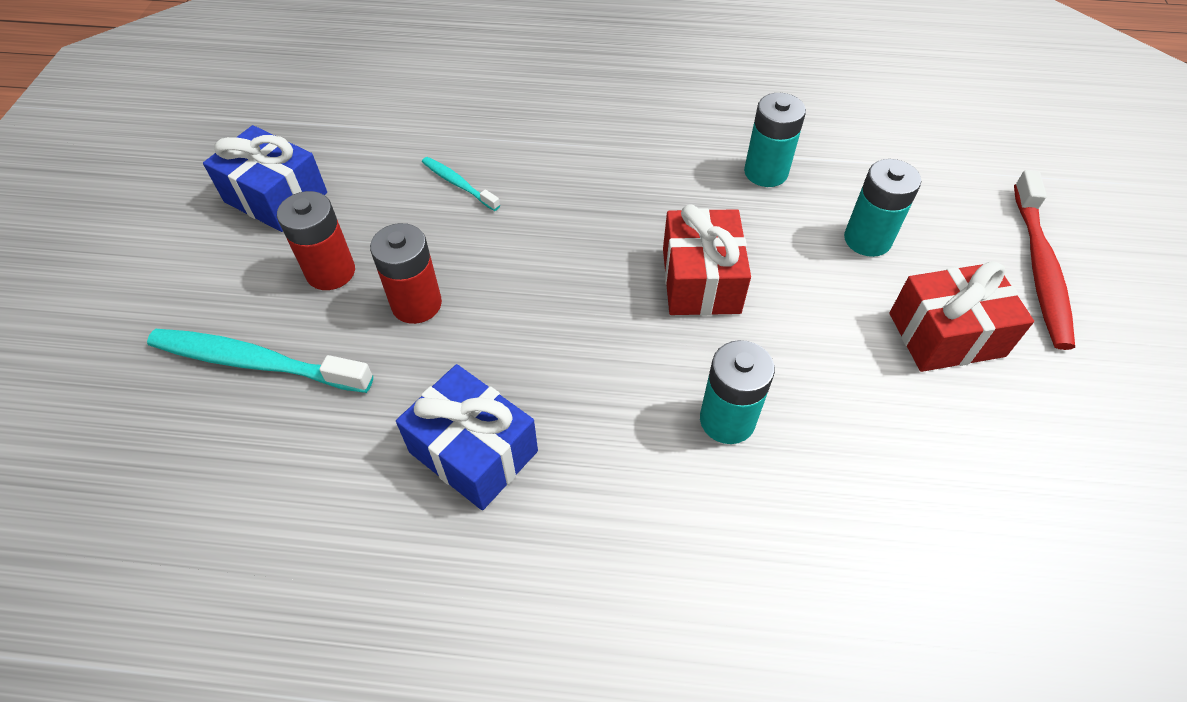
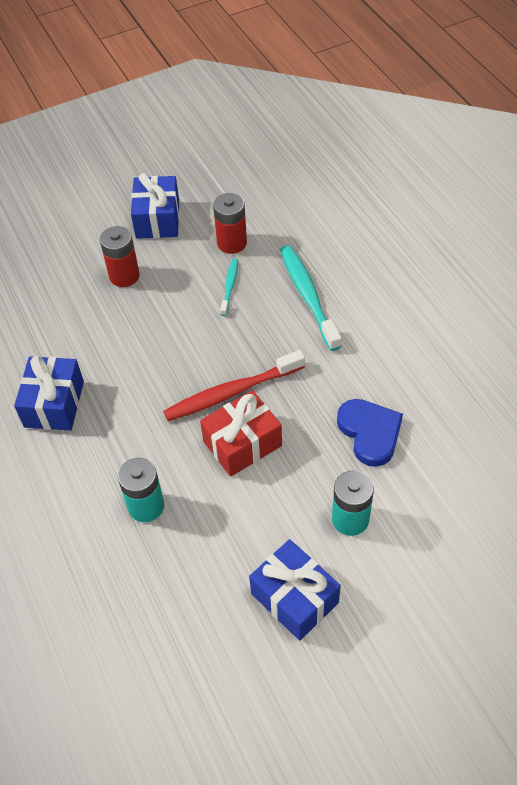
camera: 60 degrees right, 0 degrees up
turquoise toothbrush [147,329,373,393] -> turquoise toothbrush moved to [280,245,342,351]
red battery [370,223,442,324] -> red battery moved to [213,193,247,254]
turquoise battery [744,93,806,187] -> blue heart [337,399,403,467]
red gift [890,261,1034,372] -> blue gift [249,539,341,641]
red toothbrush [1014,170,1075,350] -> red toothbrush moved to [163,350,305,421]

